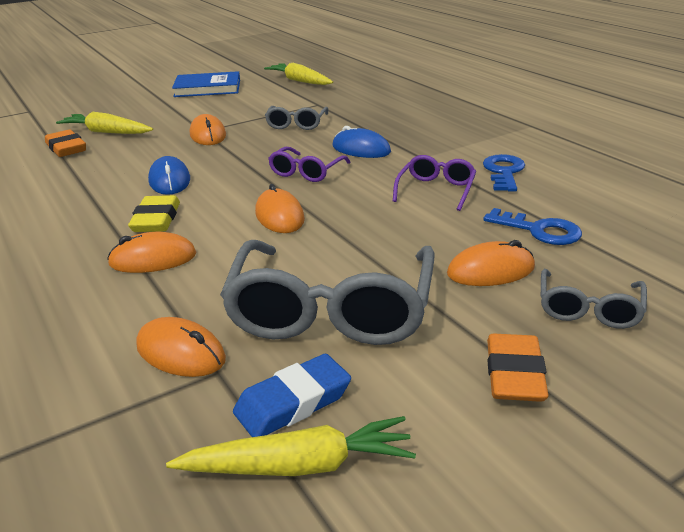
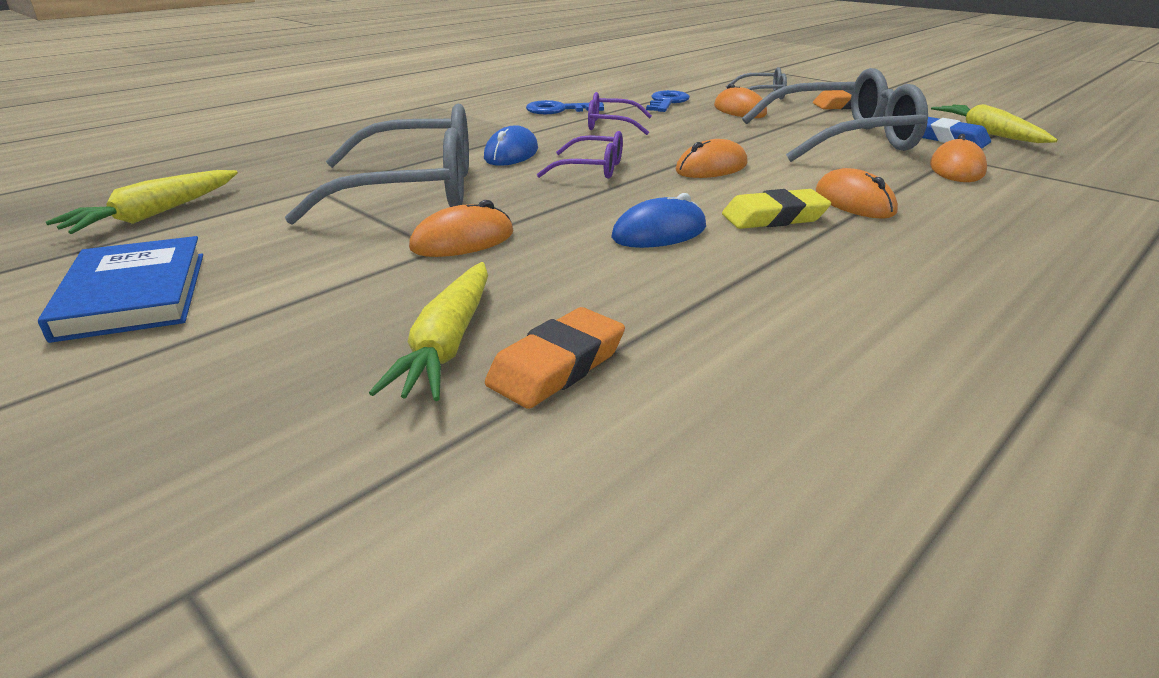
camera: 105 degrees left, 0 degrees up
grey glasses [265,106,328,130] -> grey glasses [285,104,469,225], size x2.02

